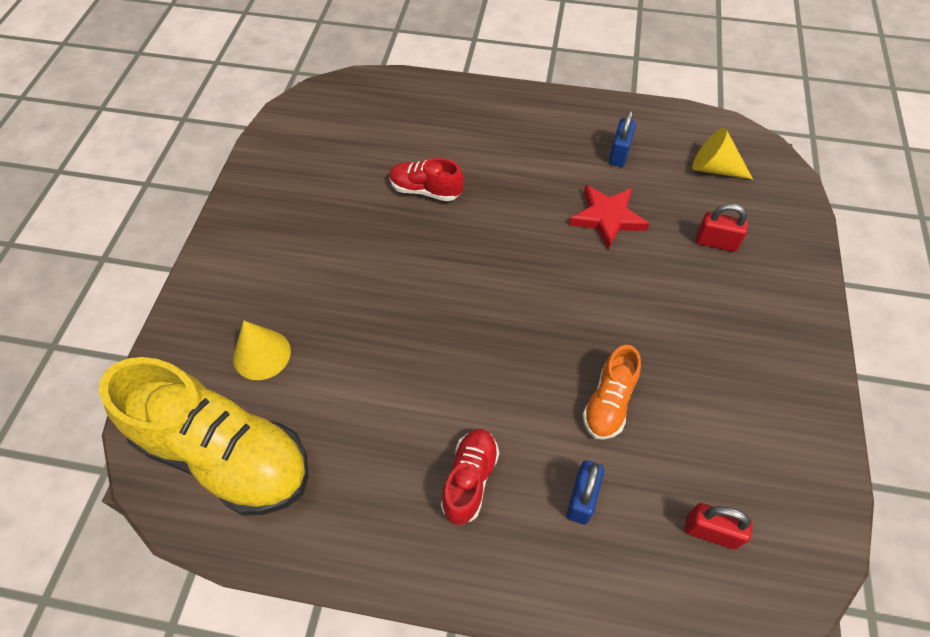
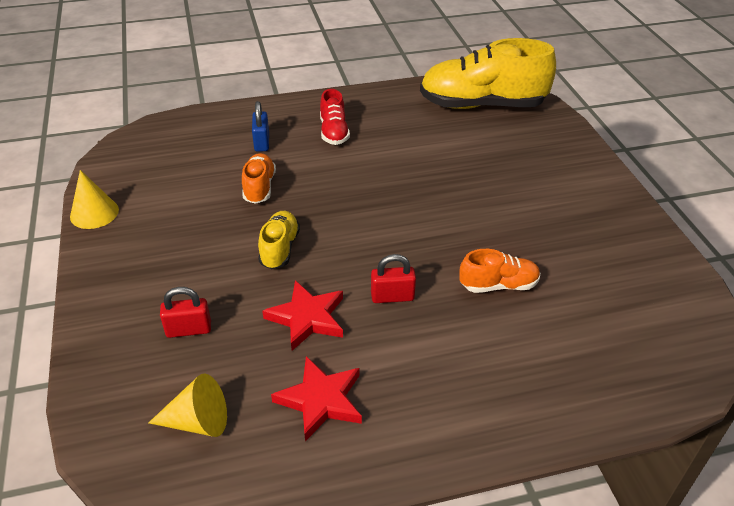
camera: 155 degrees right, 15 degrees down
yellow cone [233,321,291,380] -> yellow cone moved to [70,170,119,229]
red shoe [389,158,464,201] -> orange shoe [459,249,540,293]
blue padlock [609,110,636,167] -> red star [271,356,362,442]
red padlock [685,503,753,550] -> red padlock moved to [371,254,416,303]
none -> yellow shoe [258,211,300,269]

